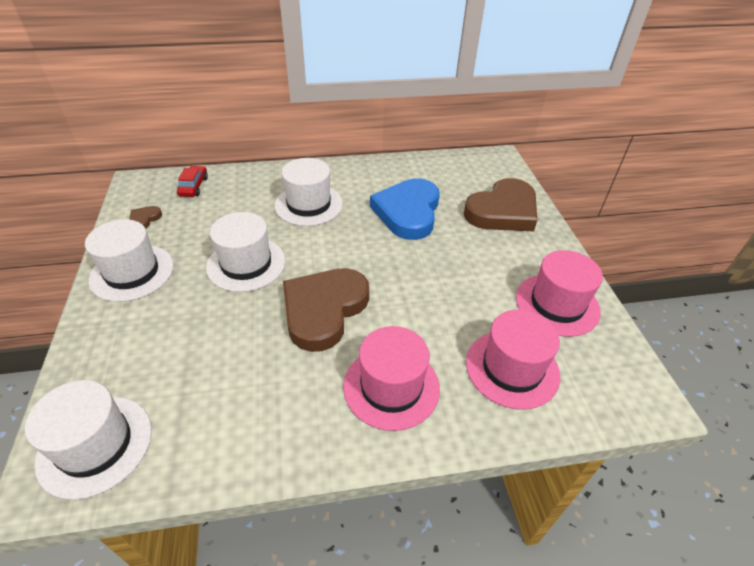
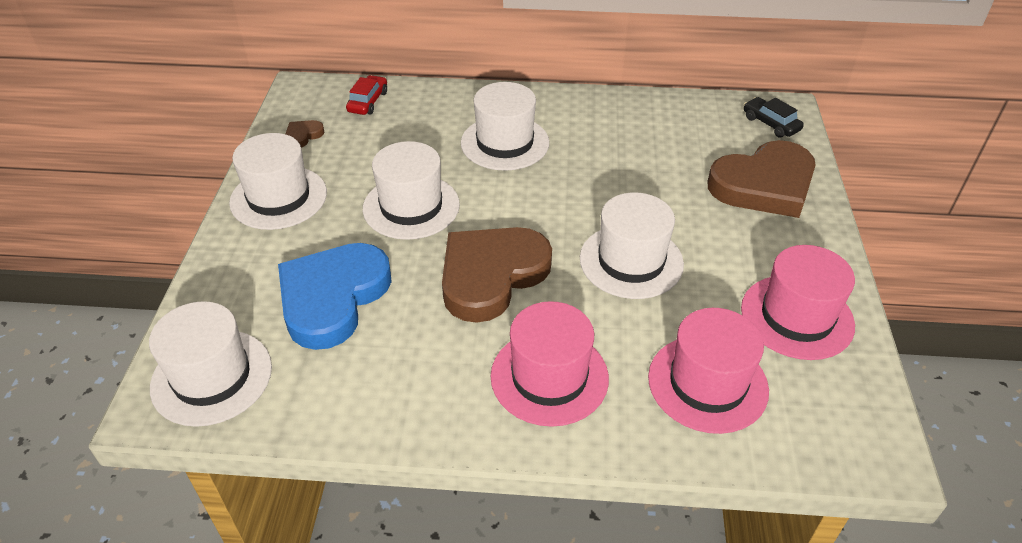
camera: 15 degrees right, 0 degrees up
blue heart [370,178,440,240] -> blue heart moved to [278,243,391,350]
none -> white hat [580,192,684,299]
none -> black car [744,97,804,138]

